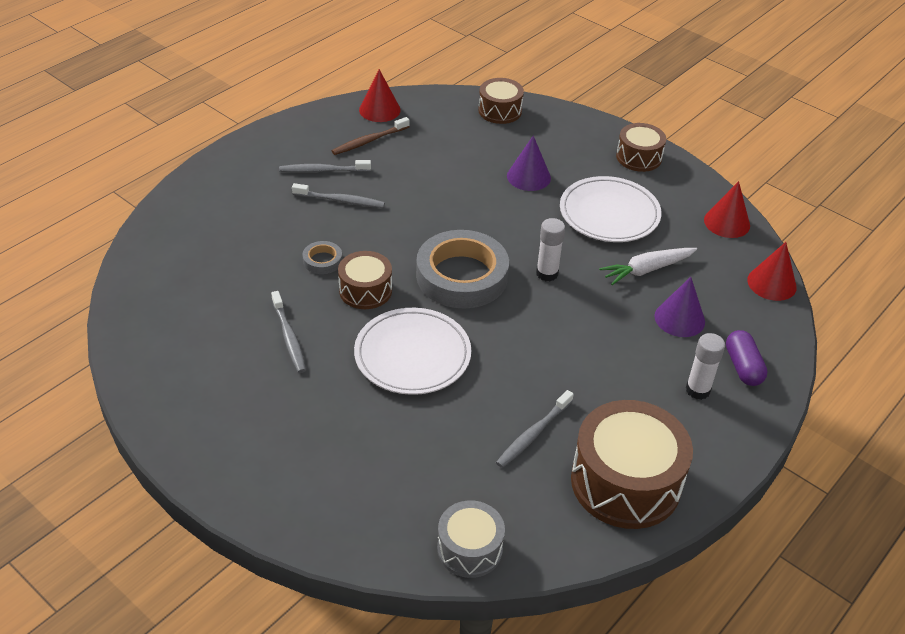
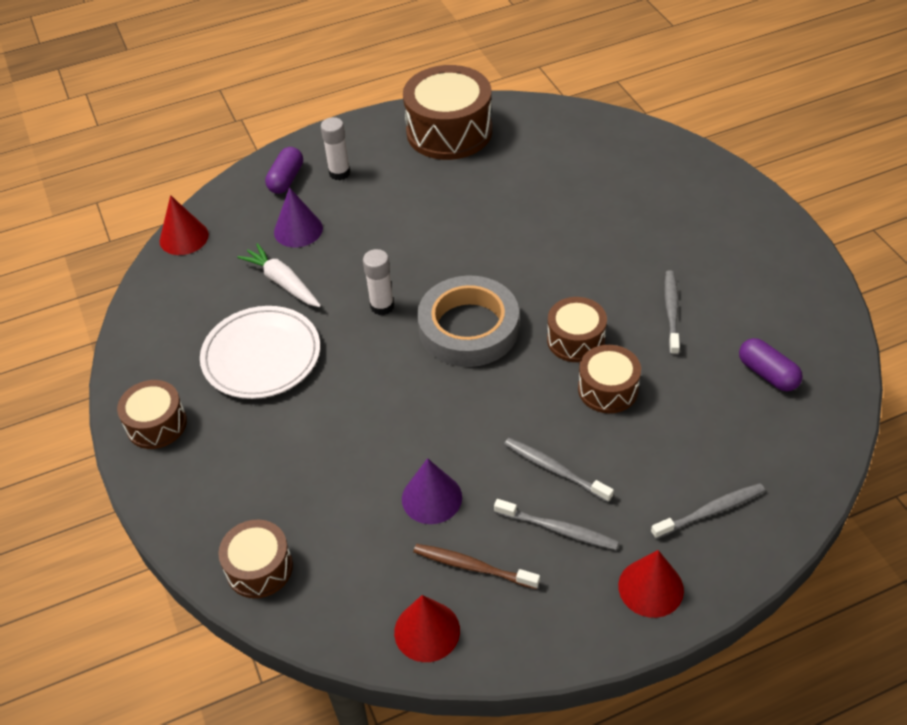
camera: 150 degrees left, 5 degrees up
grey tape [302,241,342,274] -> brown drum [578,345,641,413]
brown toothbrush [332,117,410,155] -> brown toothbrush turned 150 degrees counterclockwise [413,544,540,589]
white plate [354,308,471,395] -> none
grey drum [437,500,505,578] -> none
grey toothbrush [496,390,574,468] -> grey toothbrush moved to [651,483,765,539]
purple cone [507,136,551,191] -> purple cone moved to [402,458,462,524]
white carrot [599,248,697,285] -> white carrot turned 135 degrees counterclockwise [237,243,321,307]
red cone [704,181,750,238] -> red cone moved to [618,550,684,618]
none -> purple capsule [739,338,803,391]

